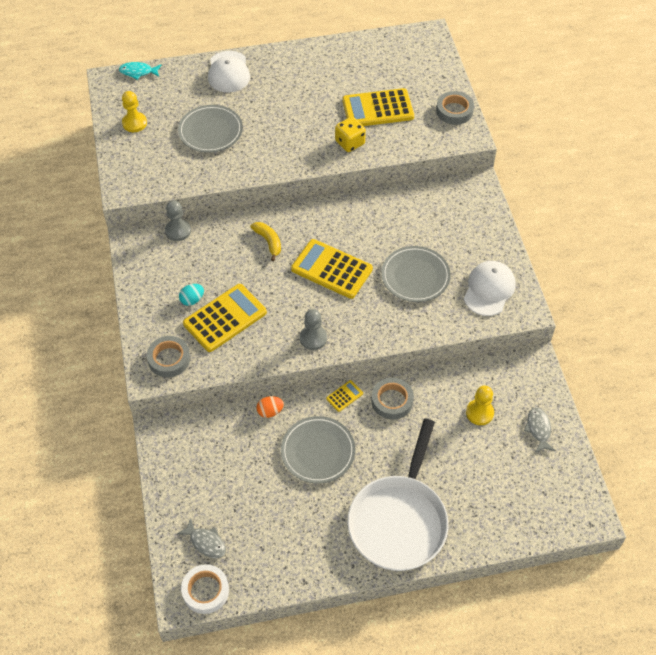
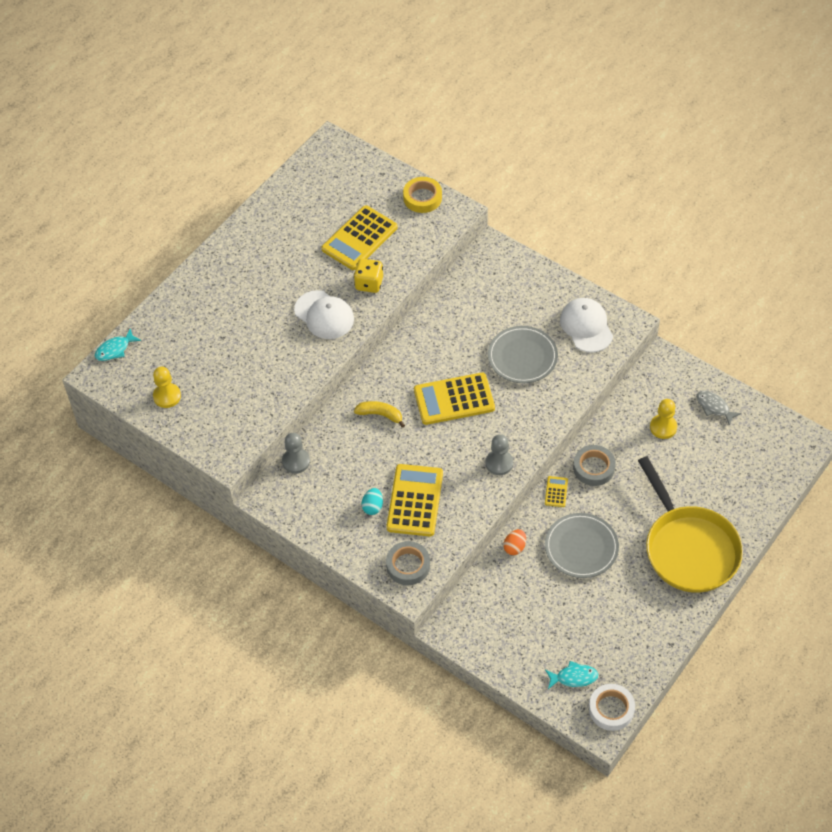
camera: 40 degrees left, 0 degrees up
grey fish [177,518,226,558] -> turquoise fish [545,661,598,689]
grey plate [178,105,243,153] -> none
white cap [208,51,250,92] -> white cap moved to [294,290,354,339]
white pan [347,419,448,571] -> yellow pan [638,456,743,593]
grey tape [436,91,474,125] -> yellow tape [403,177,442,213]

